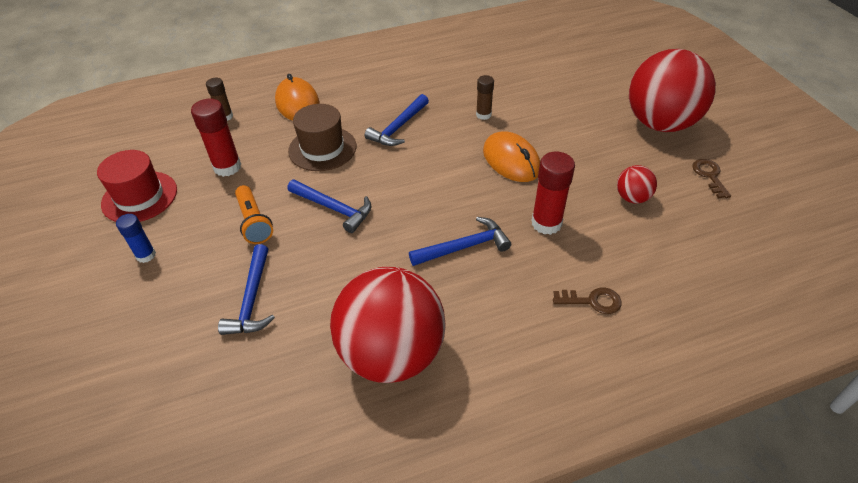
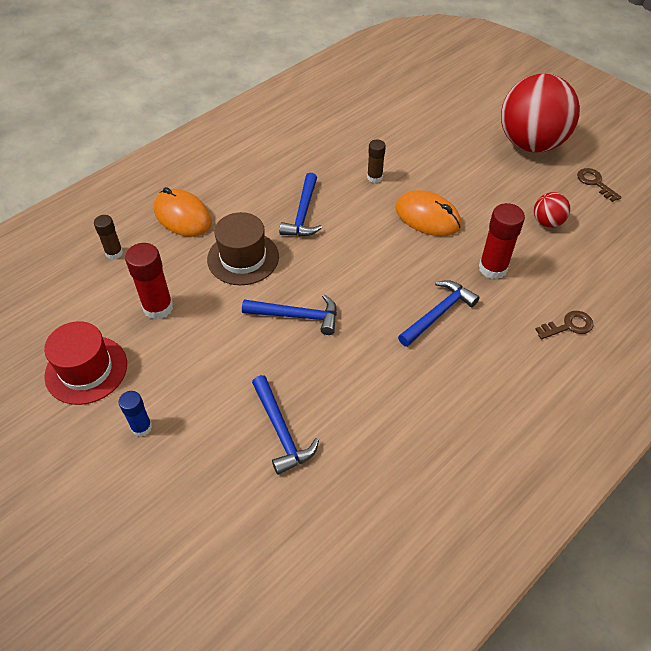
camera: 25 degrees left, 5 degrees up
orange flashlight [235,185,273,244] -> none
red ball [330,267,446,383] -> none

